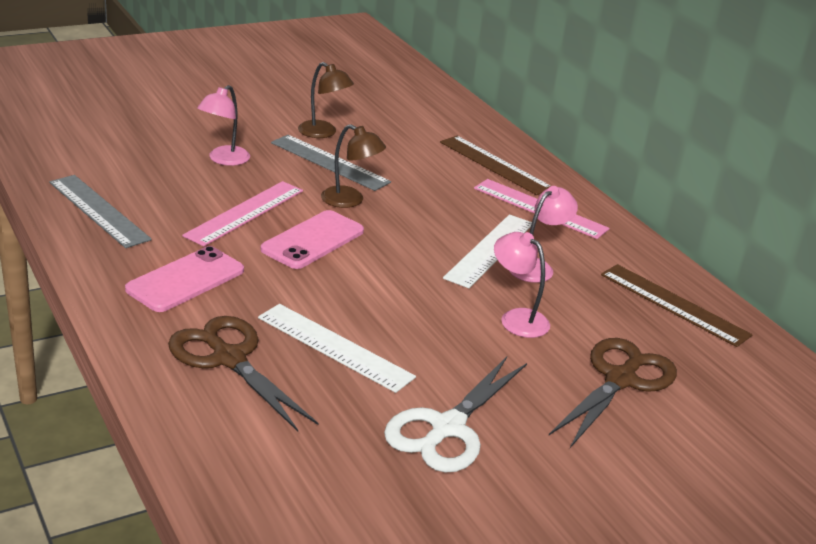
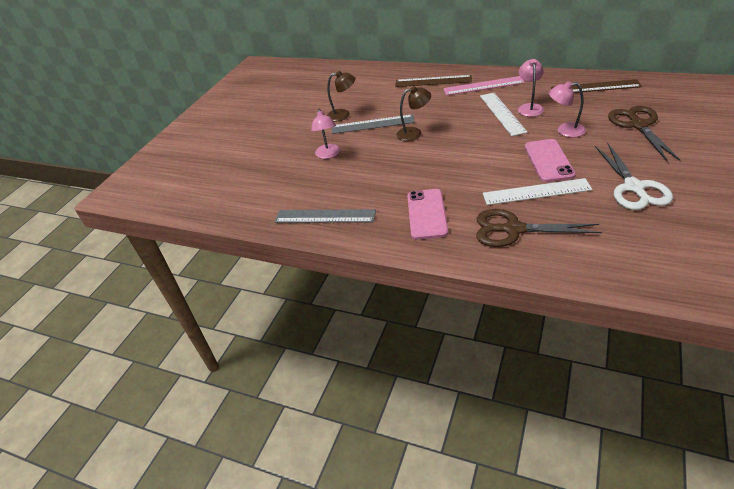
camera: 30 degrees left, 10 degrees up
pink ruler [182,181,303,246] -> none
pink phone [260,210,364,269] -> pink phone moved to [525,139,576,182]

